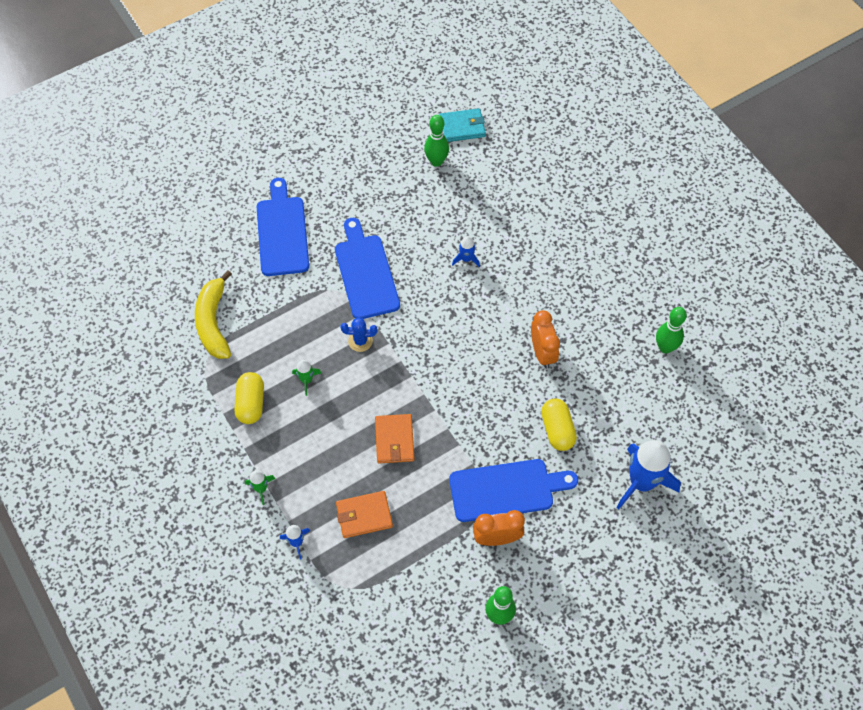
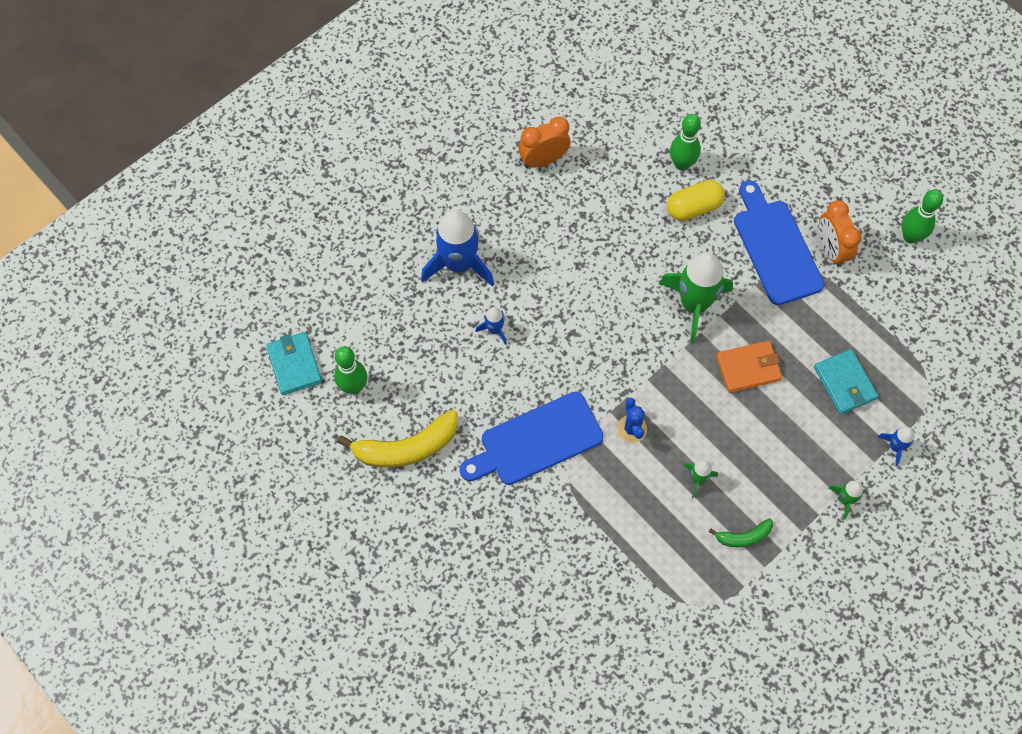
camera: 100 degrees left, 5 degrees up
yellow banana [195,270,232,359] -> yellow banana moved to [337,409,458,468]
yellow capsule [234,372,264,424] -> green banana [709,518,773,547]
blue cutting board [257,178,309,276] -> none
orange wallet [336,491,393,538] -> turquoise wallet [814,349,878,414]
orange clock [531,310,560,369] -> orange clock moved to [518,116,571,168]
blue rocket [616,440,681,509] -> blue rocket moved to [421,210,494,286]
green bowling pin [656,307,687,353] -> green bowling pin moved to [670,114,701,171]
none -> green rocket [659,252,733,343]

